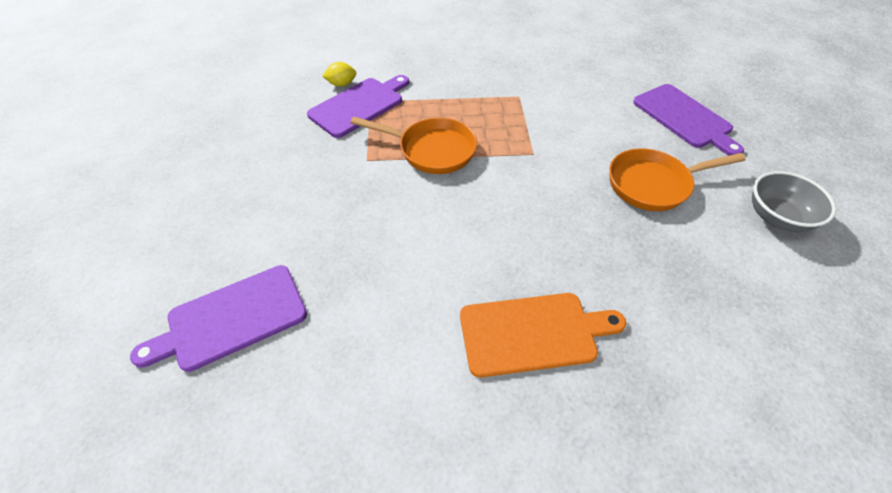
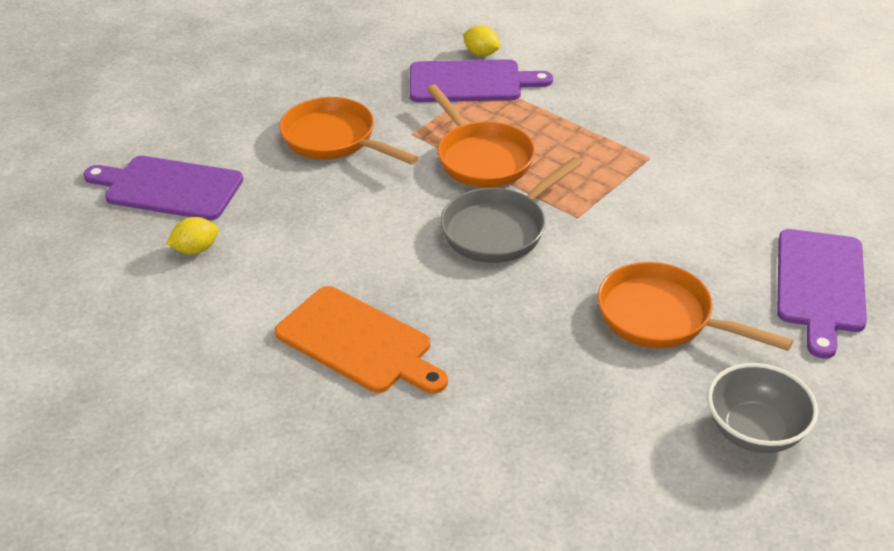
camera: 45 degrees right, 10 degrees down
none -> yellow lemon [166,217,219,254]
none -> orange pan [280,97,419,165]
none -> grey pan [440,157,582,263]

